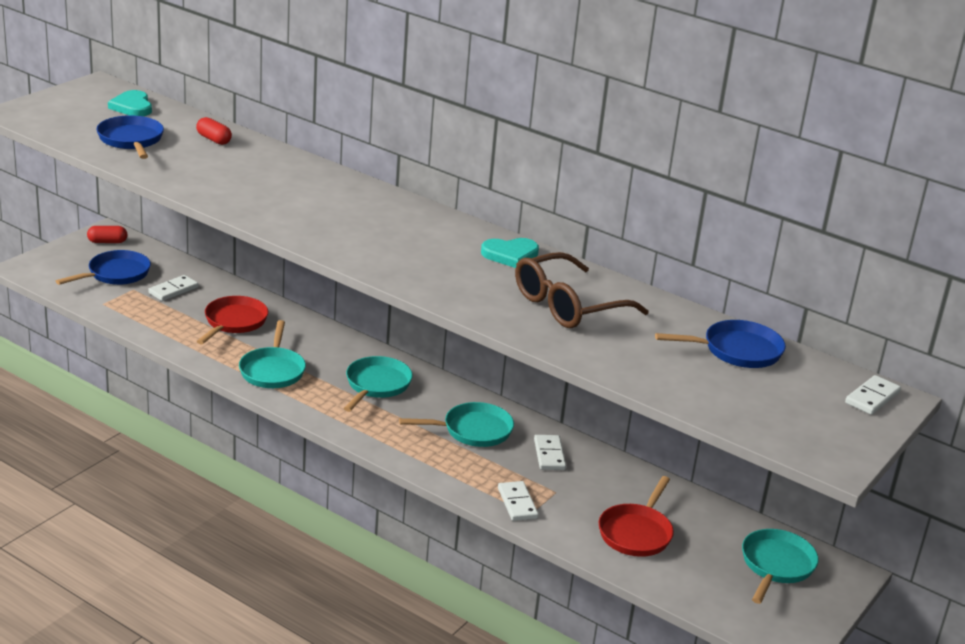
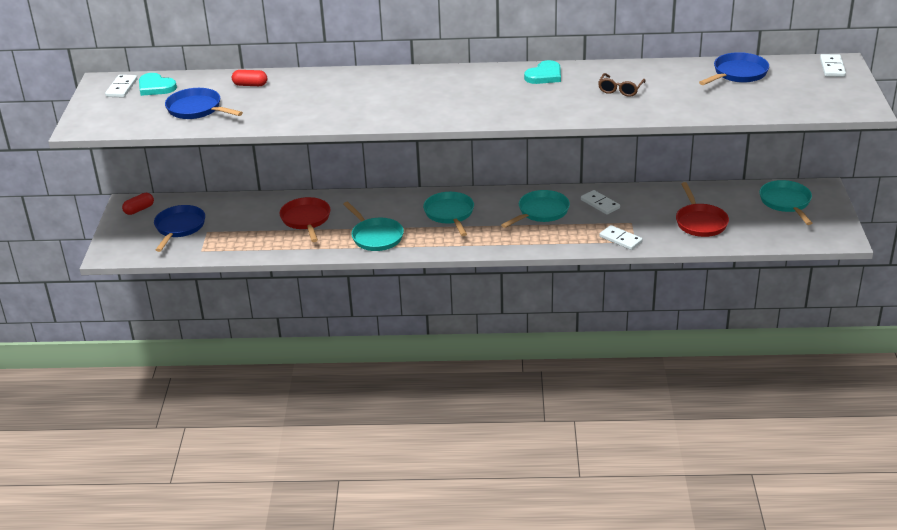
camera: 30 degrees left, 5 degrees up
white domino [148,275,198,301] -> white domino moved to [105,75,137,98]
brown glasses [515,252,649,328] -> brown glasses [598,73,645,97], size x0.52

